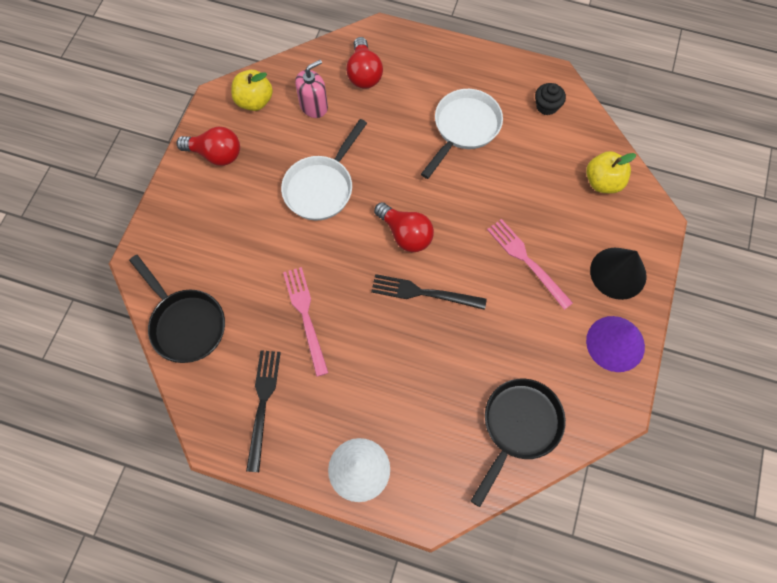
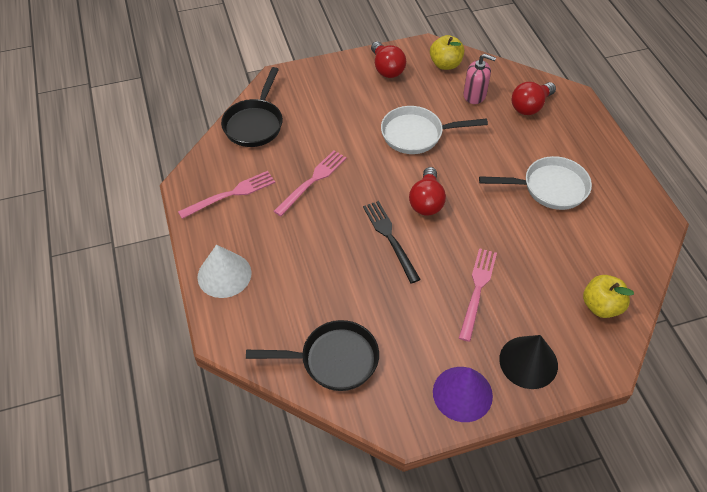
camera: 55 degrees right, 15 degrees down
black fork [246,350,281,472] -> pink fork [178,171,275,219]
black cupcake [535,83,566,115] -> none

